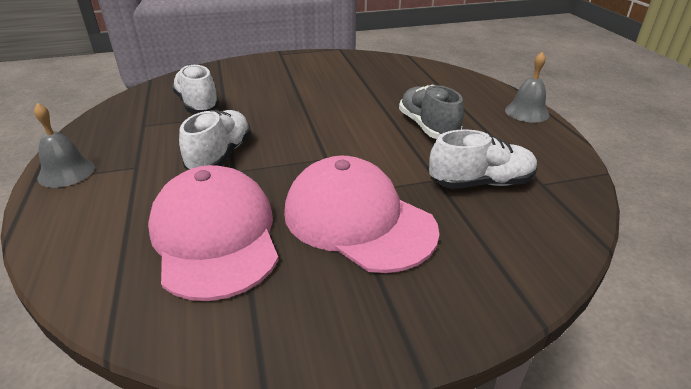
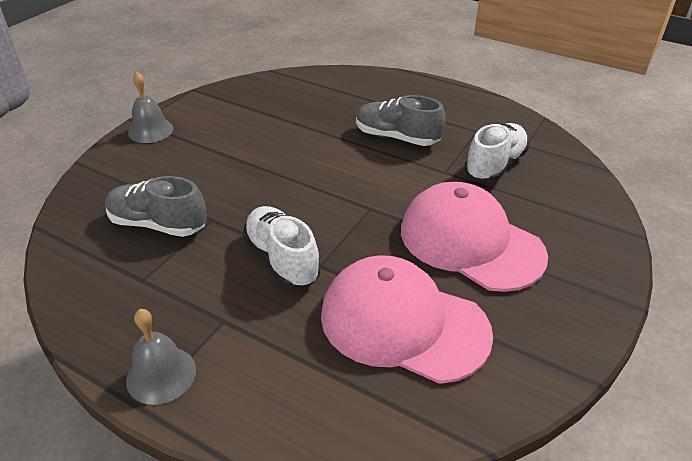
camera: 45 degrees left, 5 degrees up
white shoe [172,64,220,113] -> grey shoe [105,176,207,237]
pink cap [284,156,439,273] -> pink cap turned 45 degrees clockwise [401,182,548,292]
grey bell [505,52,549,123] -> grey bell moved to [128,72,173,143]

